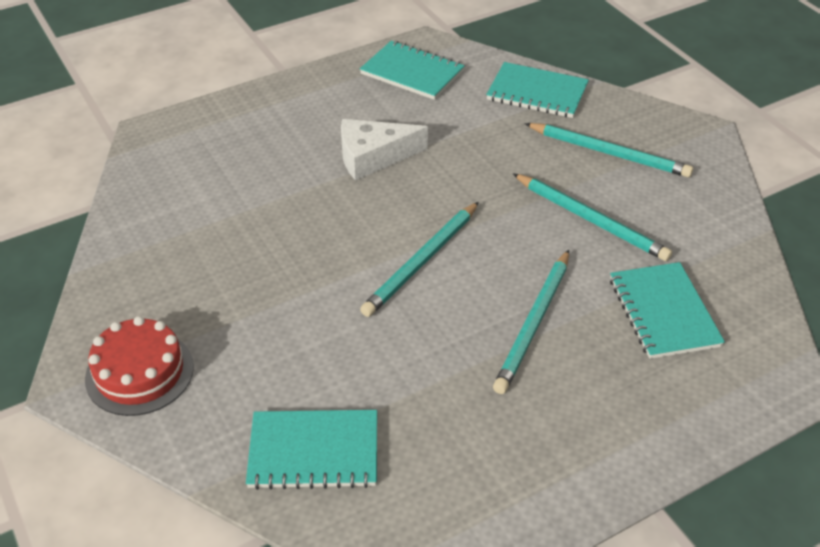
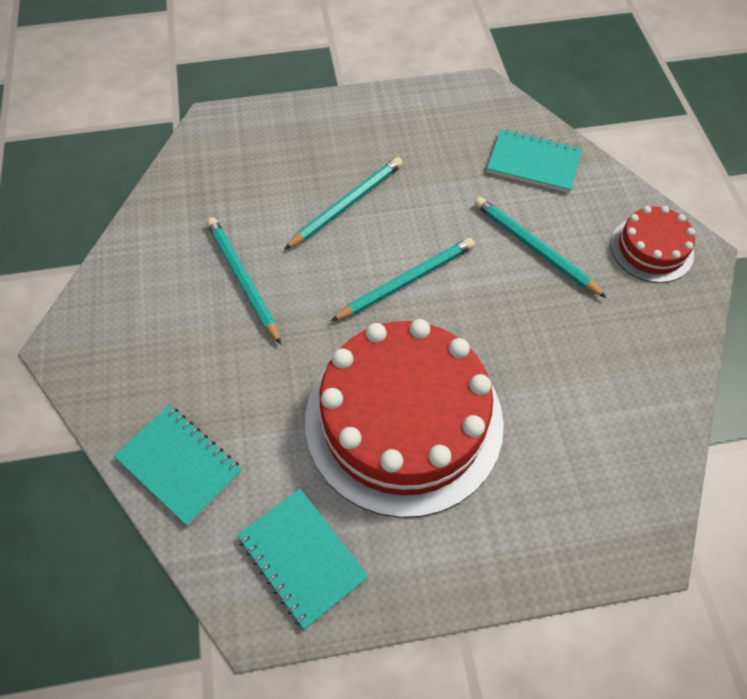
camera: 160 degrees left, 15 degrees up
white cheese [341,119,428,181] -> red cake [305,319,504,518]
turquoise pencil [524,123,693,177] -> turquoise pencil moved to [475,197,607,298]
turquoise notebook [610,262,725,359] -> none

